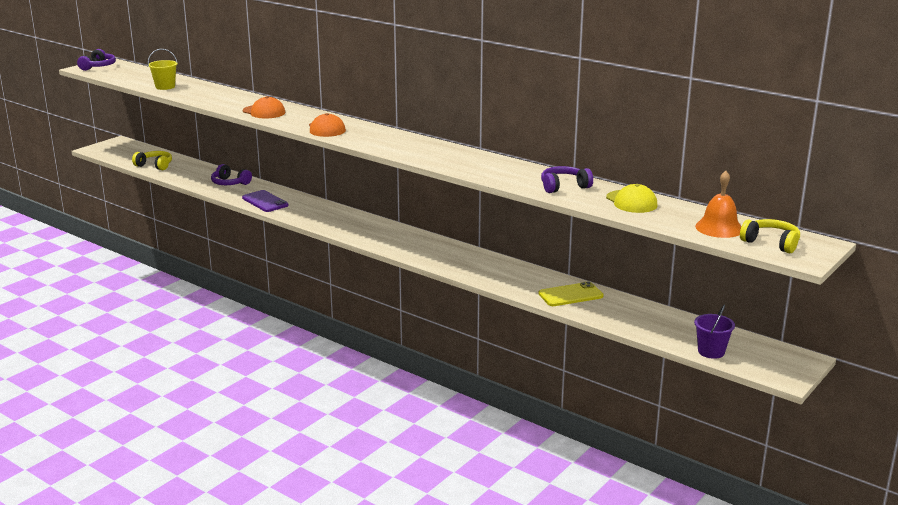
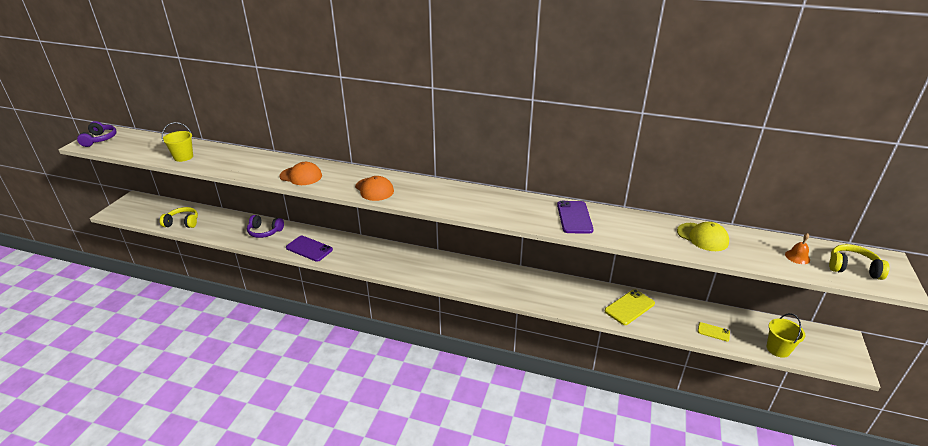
camera: 20 degrees left, 10 degrees up
purple headphones [541,166,593,193] -> none
purple bucket [694,305,735,359] -> yellow bucket [767,313,805,358]
orange bell [695,171,741,238] -> orange bell [785,233,810,264], size x0.56
none -> purple phone [557,201,594,233]
none -> yellow phone [698,322,730,341]

